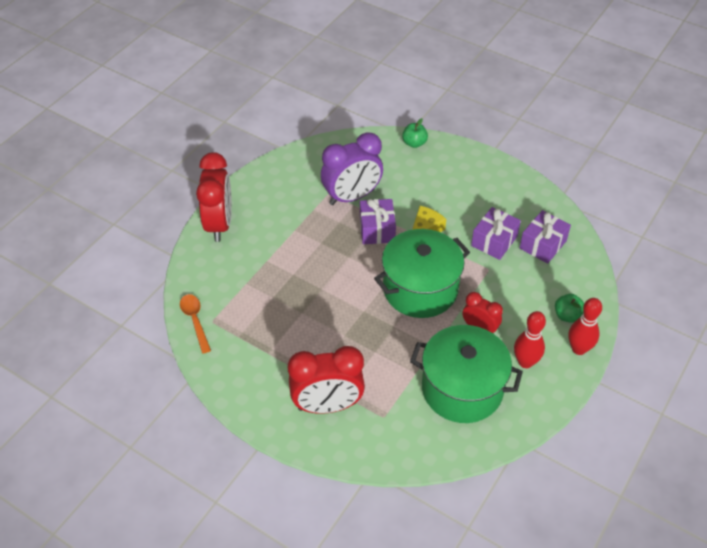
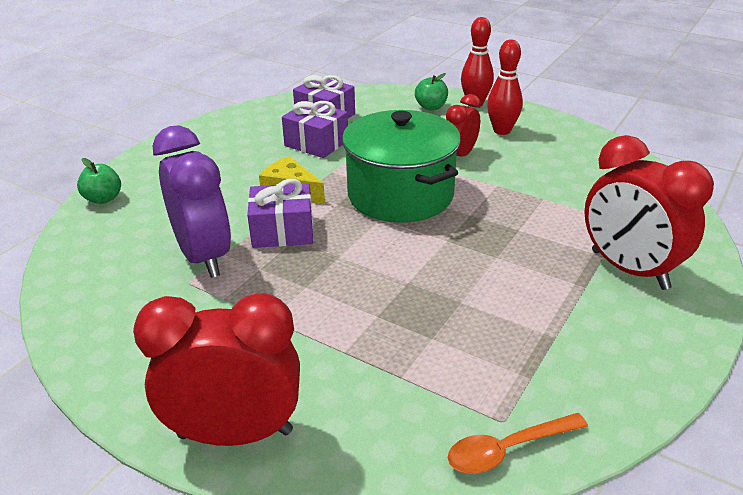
camera: 90 degrees left, 15 degrees down
red clock [288,346,365,414] -> red clock turned 150 degrees clockwise [584,135,714,290]
green pot [410,325,523,423] -> none

